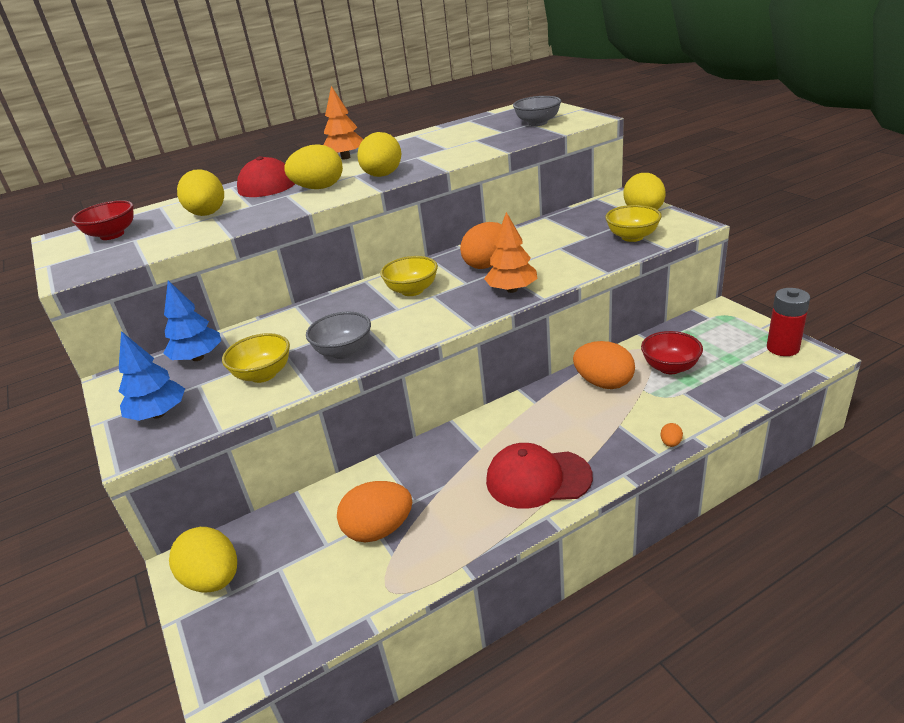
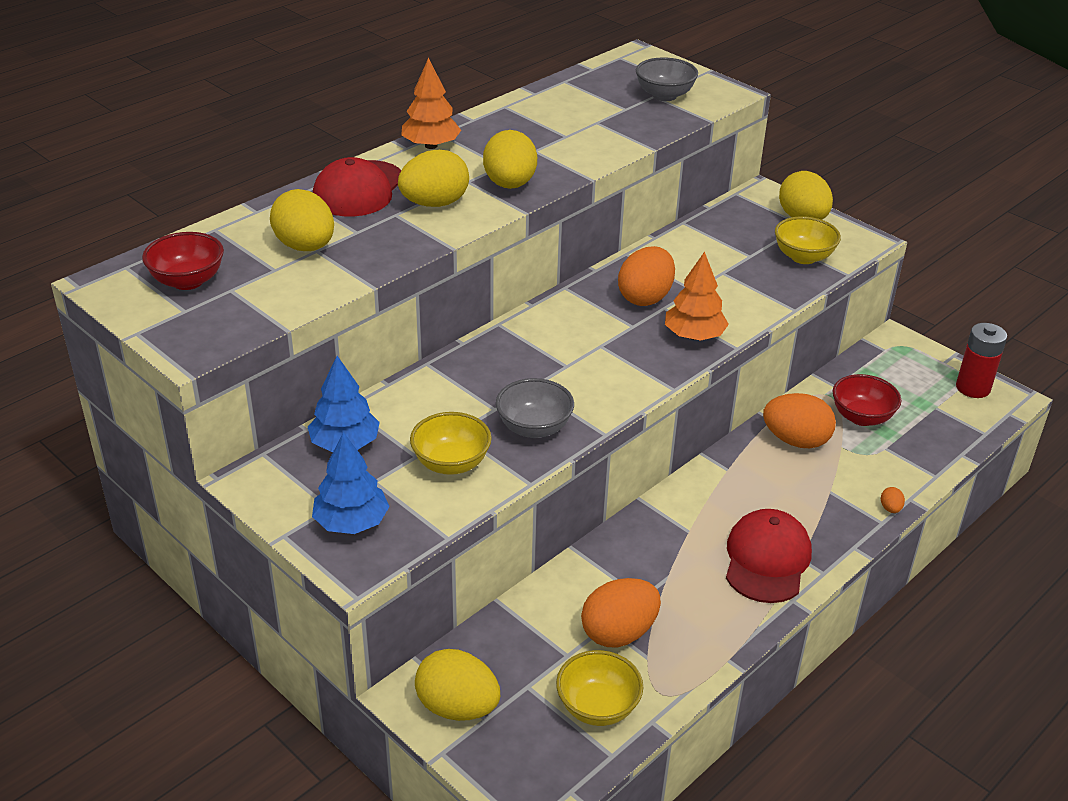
camera: 20 degrees left, 5 degrees up
yellow bowl [380,256,438,296] -> yellow bowl moved to [556,650,643,726]
red cap [486,443,593,509] -> red cap turned 120 degrees clockwise [726,509,812,603]

